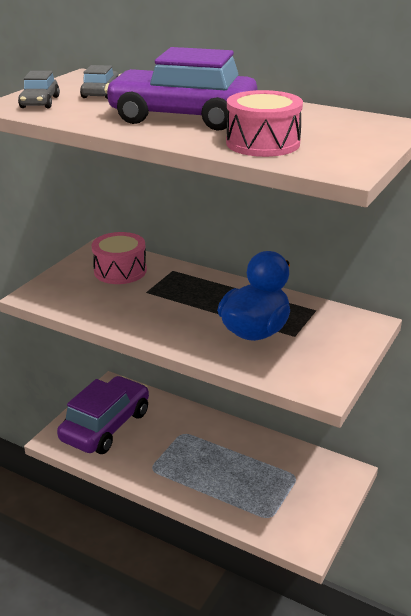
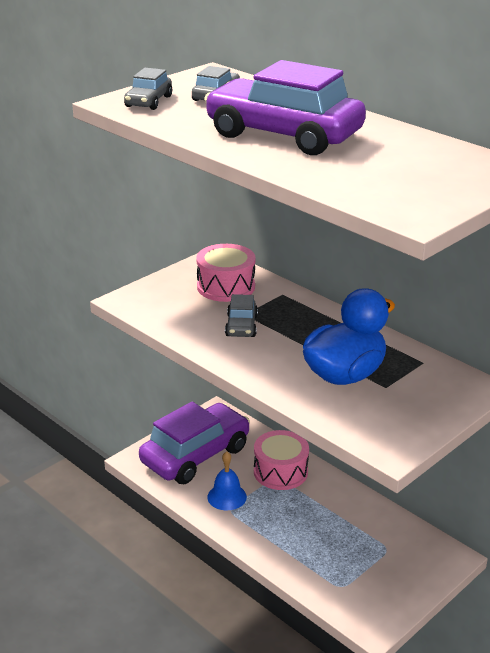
camera: 15 degrees right, 0 degrees up
pink drum [226,90,303,157] -> pink drum moved to [254,430,309,490]
none -> blue bell [207,451,247,510]
none -> grey car [225,294,258,337]

